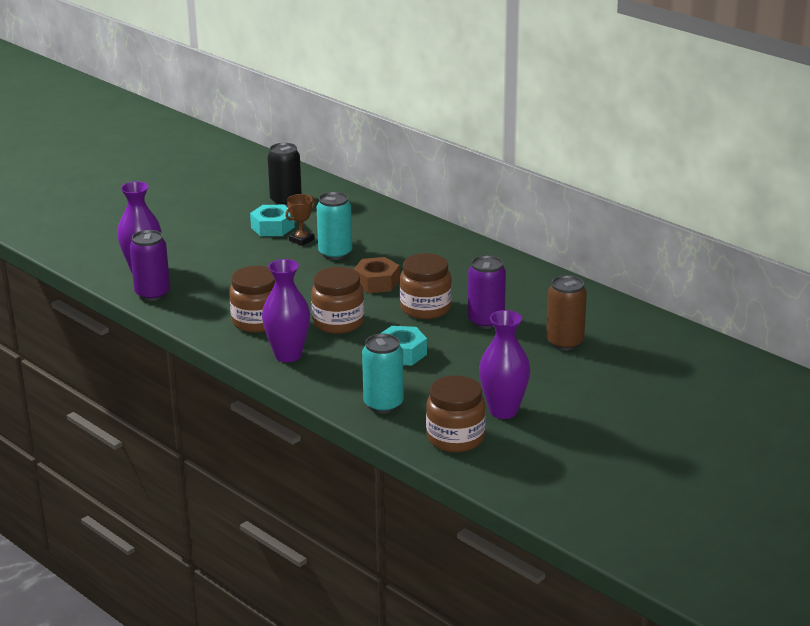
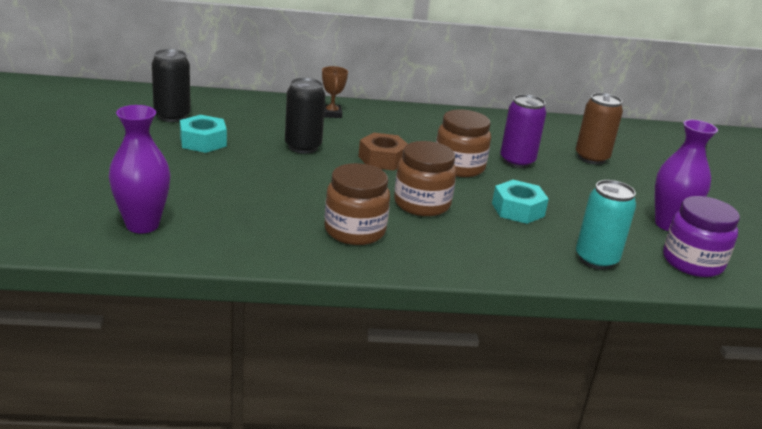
camera: 50 degrees left, 0 degrees up
purple can [130,230,170,301] -> none
purple vase [262,259,310,362] -> none
brown trophy [285,194,315,246] -> brown trophy moved to [322,66,348,118]
turquoise can [317,192,352,260] -> black can [285,78,325,154]
brown jar [426,375,486,452] -> purple jar [663,196,740,277]

